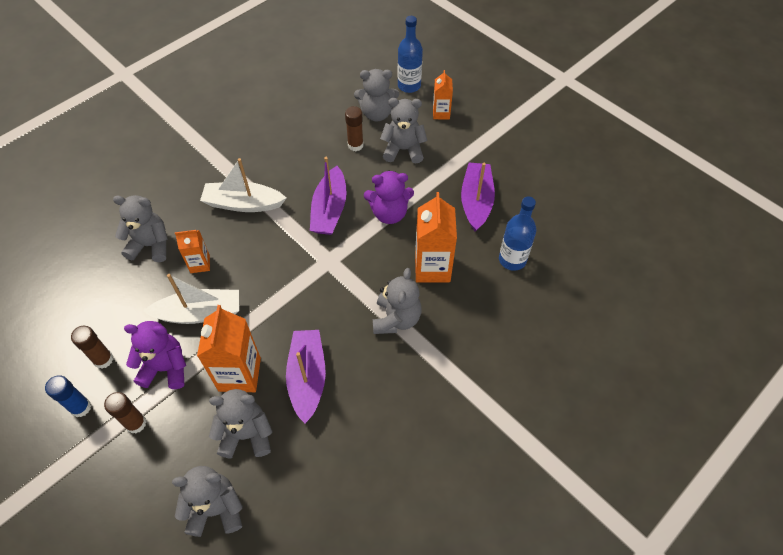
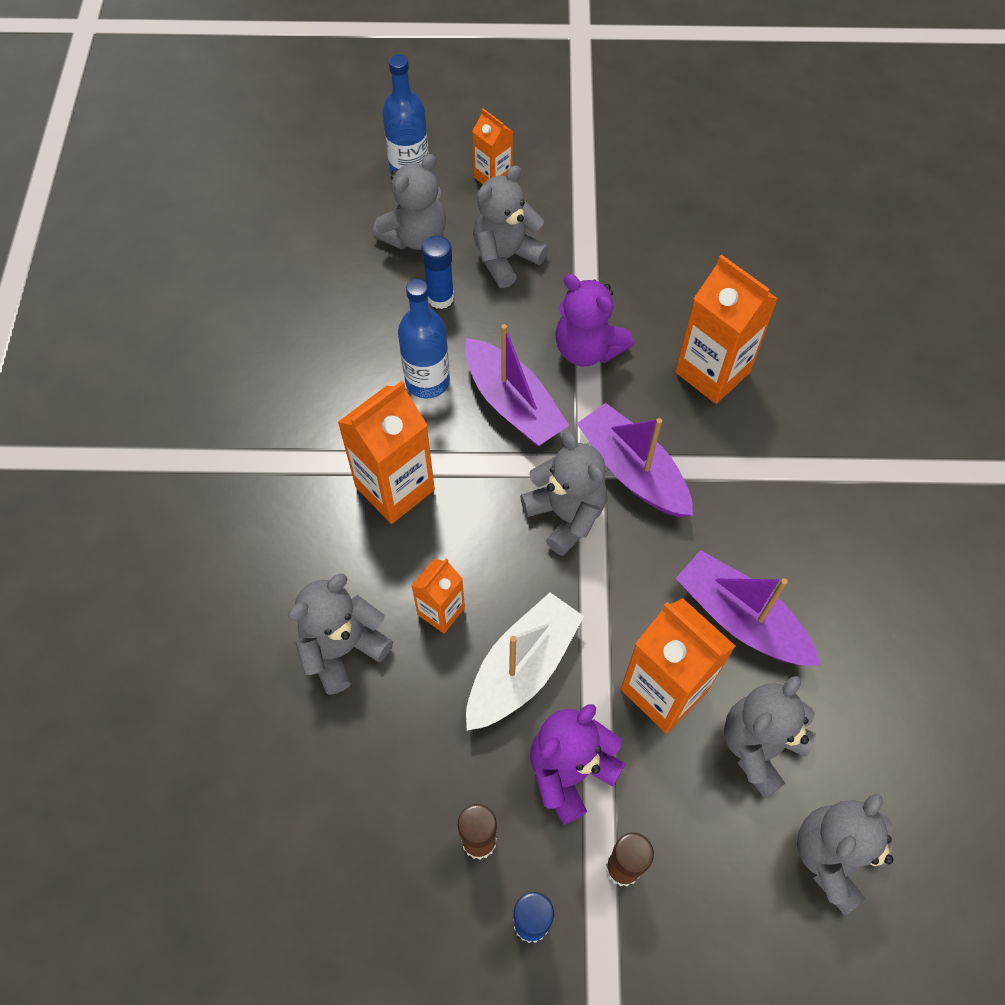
camera: 45 degrees left, 5 degrees up
white boat [200,158,286,212] -> orange carton [338,381,435,524]
brown glue stick [345,106,364,151] -> blue glue stick [422,236,454,309]
purple teddy bear [364,170,414,224] -> purple teddy bear turned 90 degrees clockwise [555,274,633,366]
grey teddy bear [373,268,422,334] -> grey teddy bear moved to [520,431,607,556]
purple boat [461,163,495,231] -> purple boat moved to [577,403,693,517]
blue bottle [499,196,537,271] -> blue bottle moved to [398,279,450,399]

